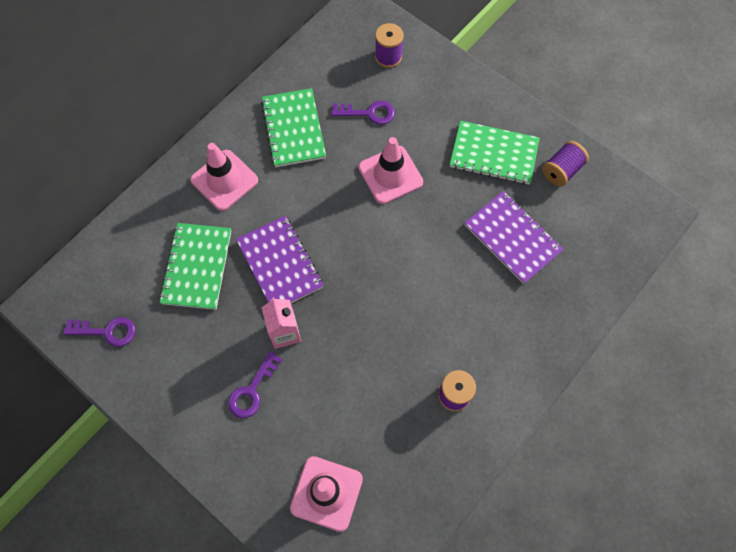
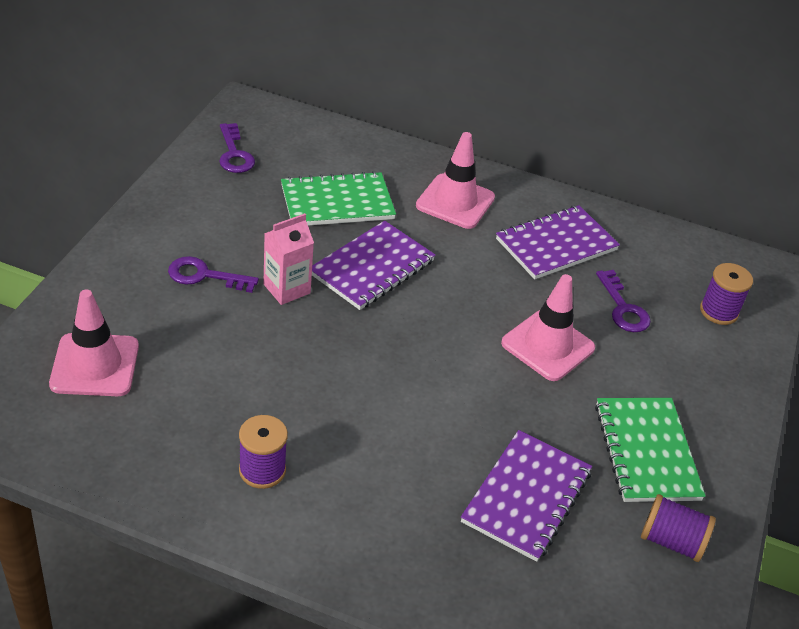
camera: 65 degrees right, 25 degrees down
green notebook [261,88,326,167] -> purple notebook [496,205,620,279]

